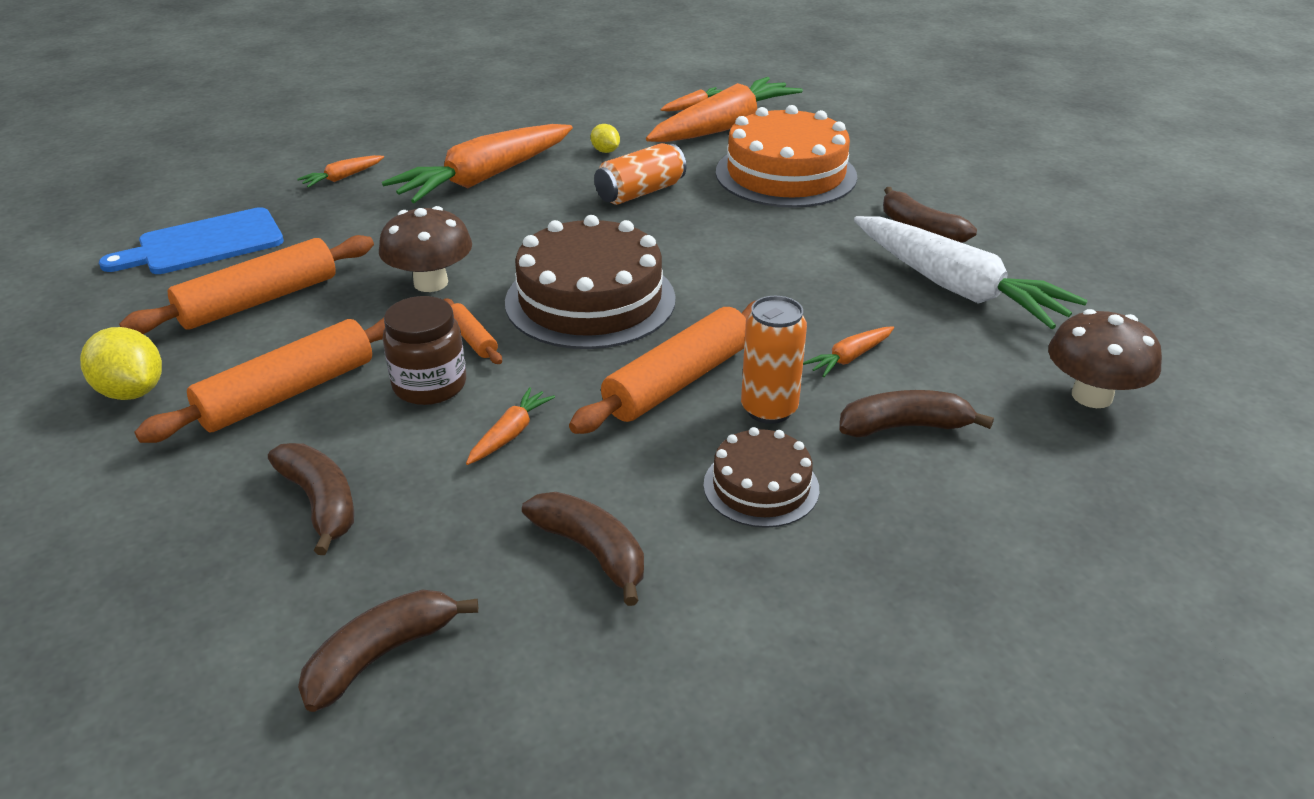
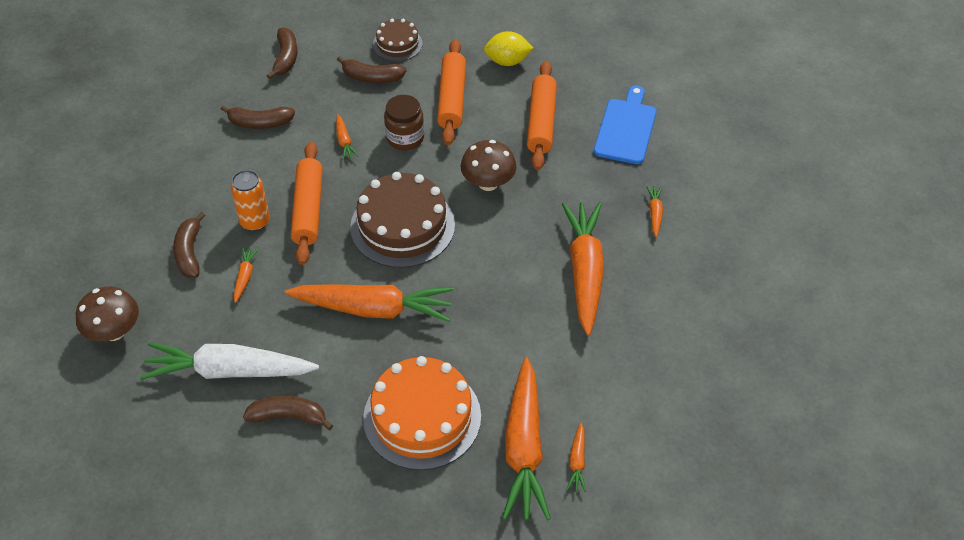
camera: 135 degrees right, 15 degrees up
orange rolling pin [444,298,502,364] -> none
yellow lemon [590,124,620,153] -> none
orange can [594,143,686,205] -> none
brown cake [703,427,819,528] -> brown cake moved to [373,18,423,61]
brown banana [839,390,994,437] -> brown banana turned 135 degrees clockwise [173,212,205,278]
none -> orange carrot [285,284,454,322]

